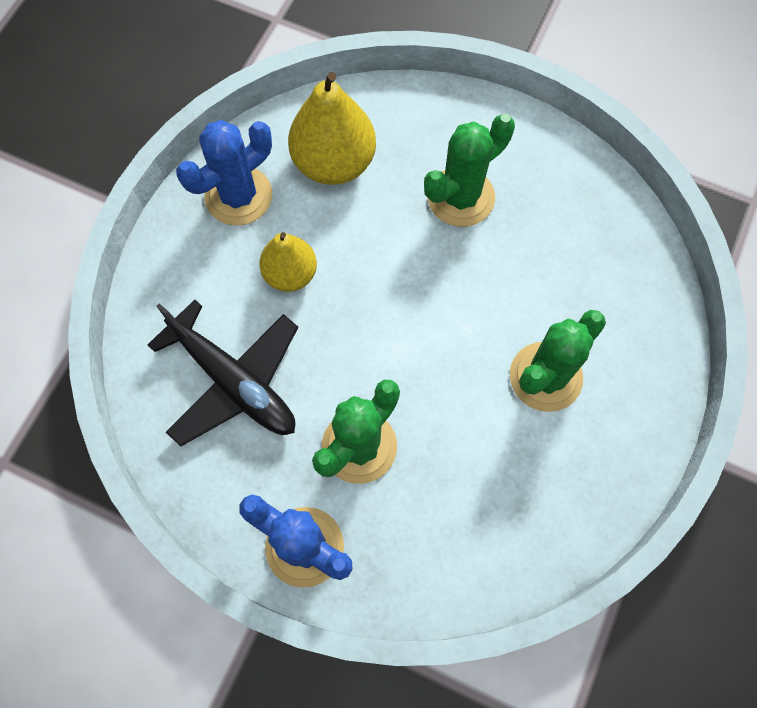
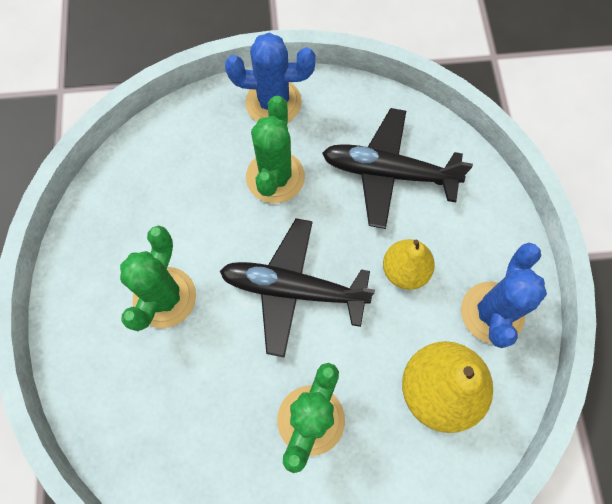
camera: 150 degrees right, 0 degrees up
none -> black plane [220,218,375,358]

